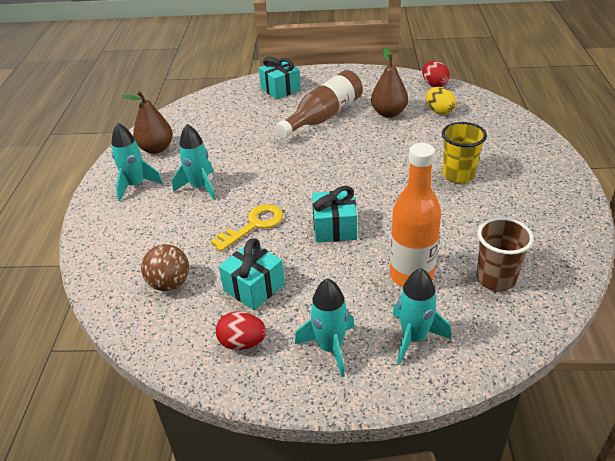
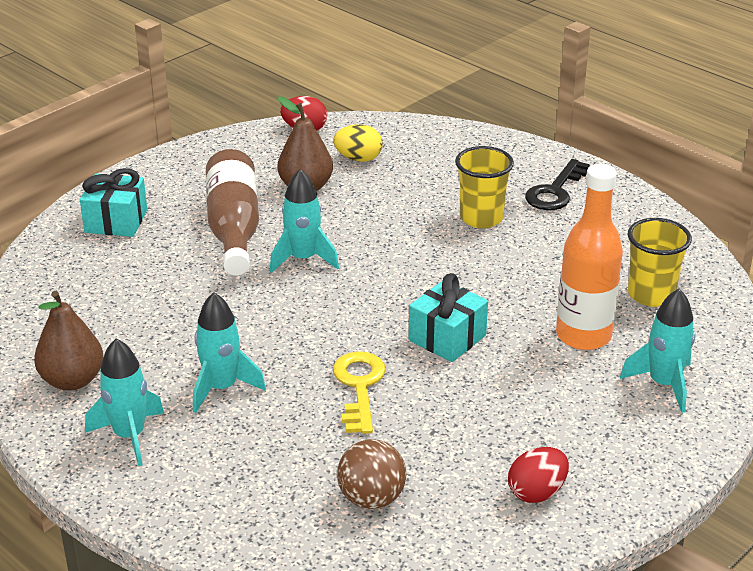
camera: 50 degrees left, 5 degrees down
turquoise gift [219,238,285,310] -> none
turquoise rocket [295,278,355,377] -> turquoise rocket moved to [270,169,339,273]
brown cup [476,217,534,291] -> yellow cup [628,218,692,307]
none -> black key [525,159,590,210]

